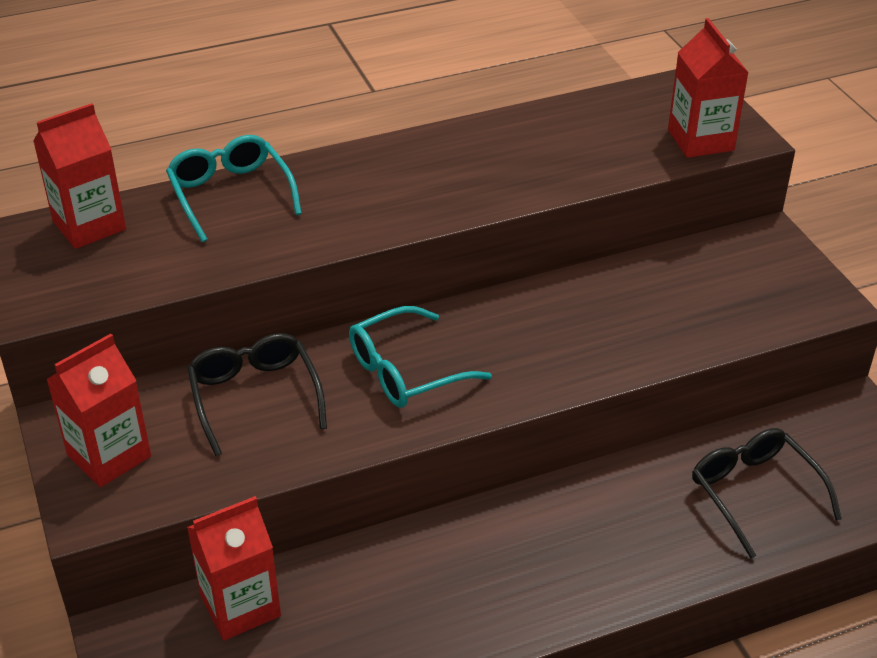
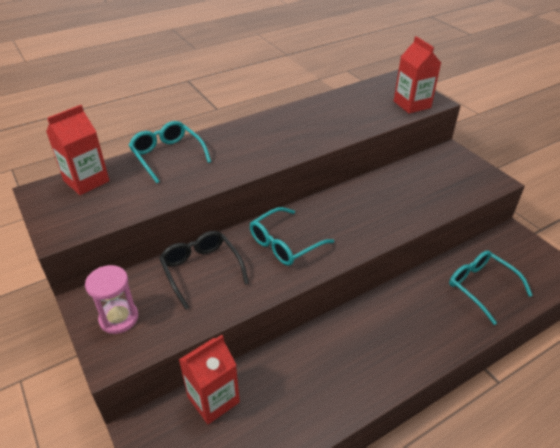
camera: 10 degrees left, 0 degrees up
red carton [46,334,151,487] -> pink hourglass [85,265,138,334]
black glasses [692,428,842,559] -> turquoise glasses [449,250,533,325]

